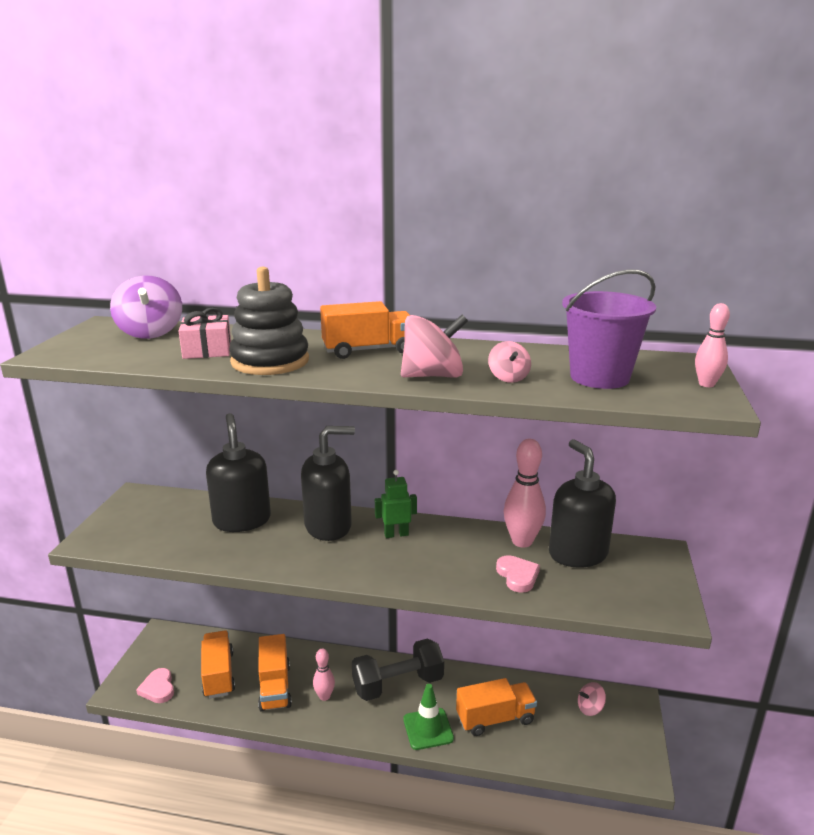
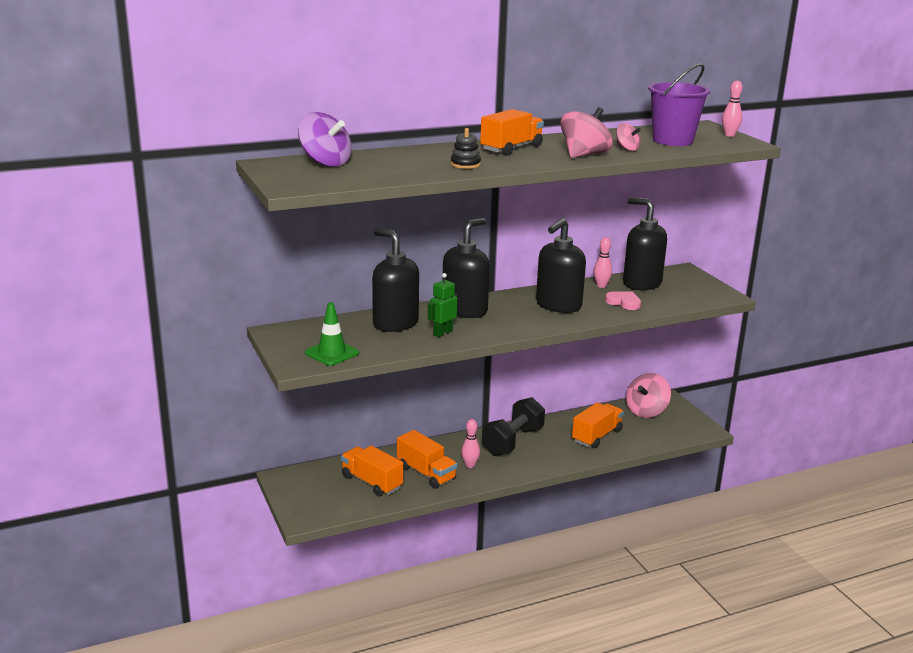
camera: 35 degrees left, 0 degrees up
pink heart [136,668,174,703] -> none
pink gift [179,308,231,359] -> none
black stacking toy [229,267,309,375] -> black stacking toy [451,128,481,169], size x0.49
green robot [375,470,417,538] -> green robot moved to [428,273,457,337]
green traffic cone [403,684,454,750] -> green traffic cone moved to [305,302,359,366]
pink bowling pin [504,439,546,548] -> pink bowling pin [594,237,612,288], size x0.58
pink spinning top [578,682,606,716] -> pink spinning top [626,373,671,418], size x1.83
none -> black soap dispenser [536,218,586,313]

